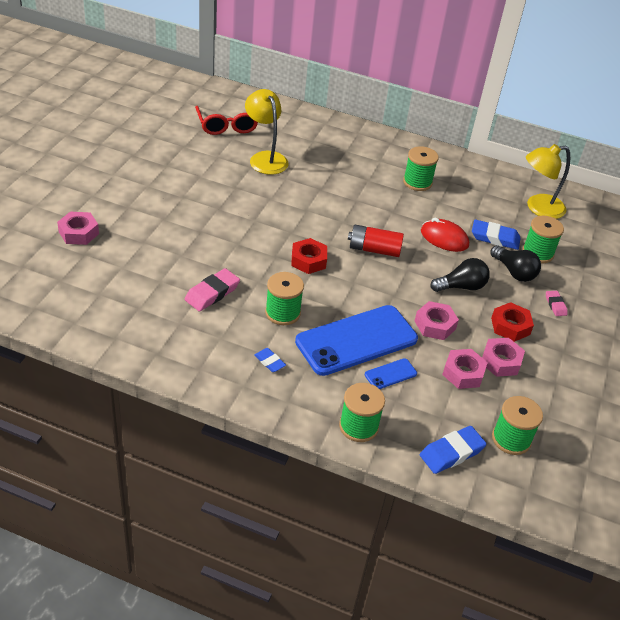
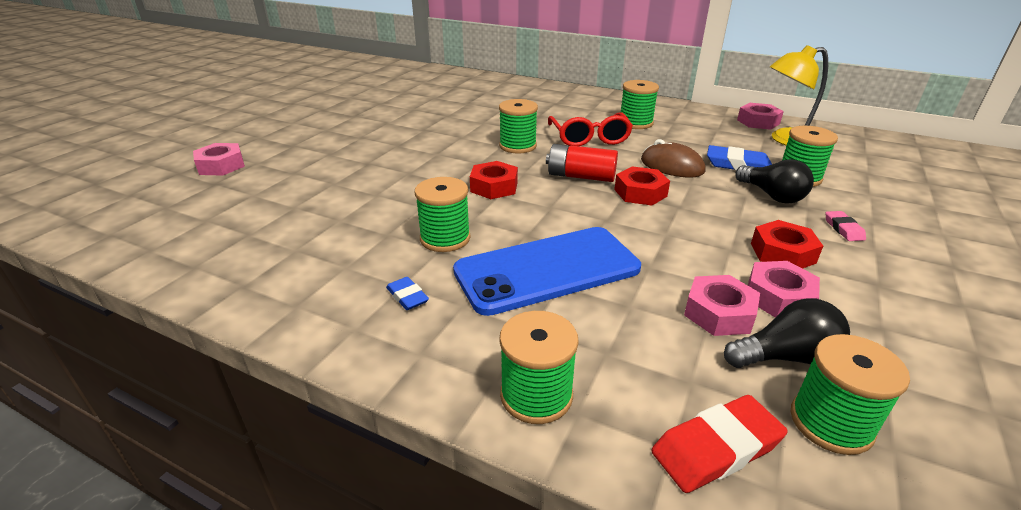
camera: 10 degrees right, 10 degrees down
pink eraser [185,268,240,311] -> none
red glasses [195,106,258,135] -> red glasses moved to [548,112,633,146]
yellow lamp [245,89,288,175] -> none
blue phone [365,358,417,389] -> none
pink nut [415,301,459,340] -> pink nut moved to [737,103,784,130]
blue eraser [420,426,486,474] -> red eraser [652,395,788,493]
red mouse [421,218,469,252] -> brown mouse [641,139,705,178]
black light bulb [430,258,490,292] -> black light bulb moved to [724,298,850,368]
none -> green spool [499,99,538,153]
none -> red nut [614,166,670,205]

